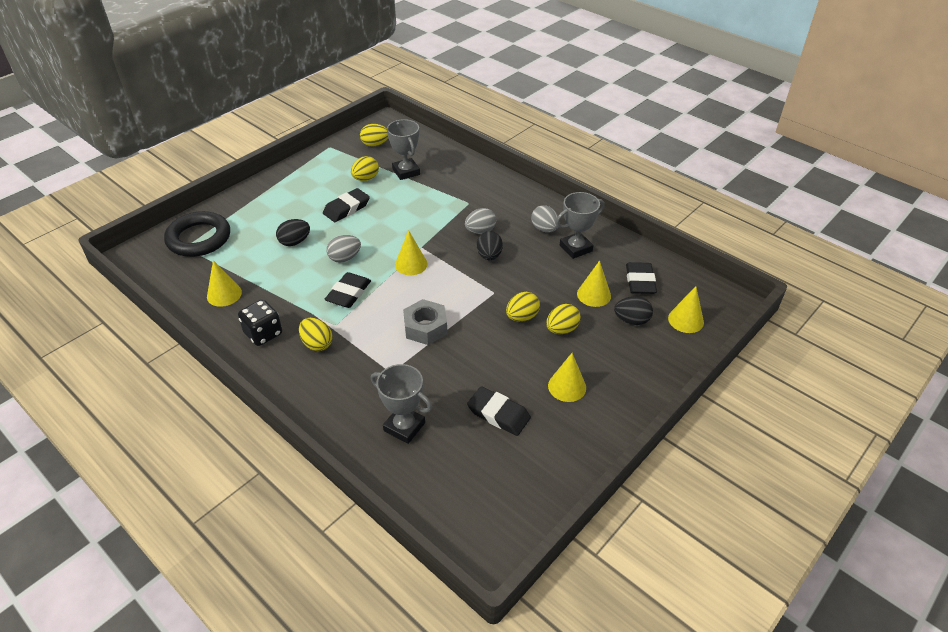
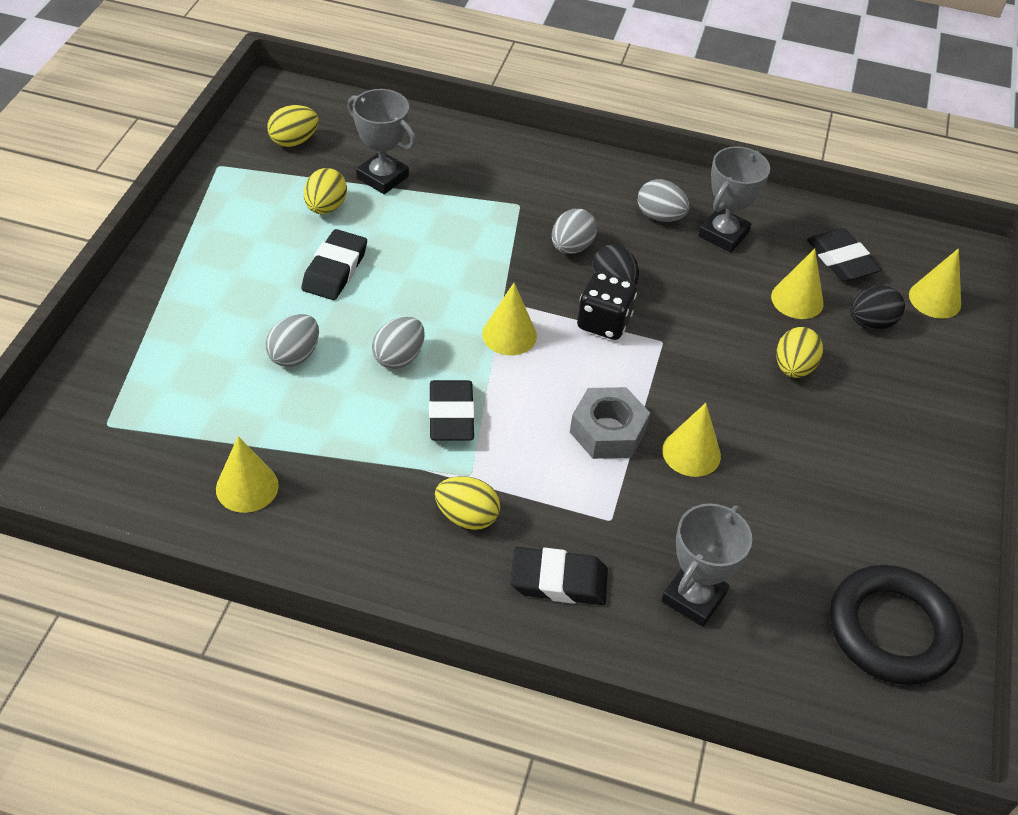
camera: 30 degrees left, 5 degrees up
black ring [164,211,230,257] -> black ring moved to [830,565,963,685]
black dice [238,300,282,346] -> black dice moved to [577,271,637,340]
black egg [276,219,310,246] -> grey egg [265,314,319,367]
grey trophy [371,364,432,444] -> grey trophy turned 60 degrees counterclockwise [661,504,752,627]
black eraser [467,386,531,436] -> black eraser moved to [510,547,608,605]
yellow egg [506,292,540,322] -> none
yellow cone [548,353,586,402] -> yellow cone moved to [662,403,721,477]

